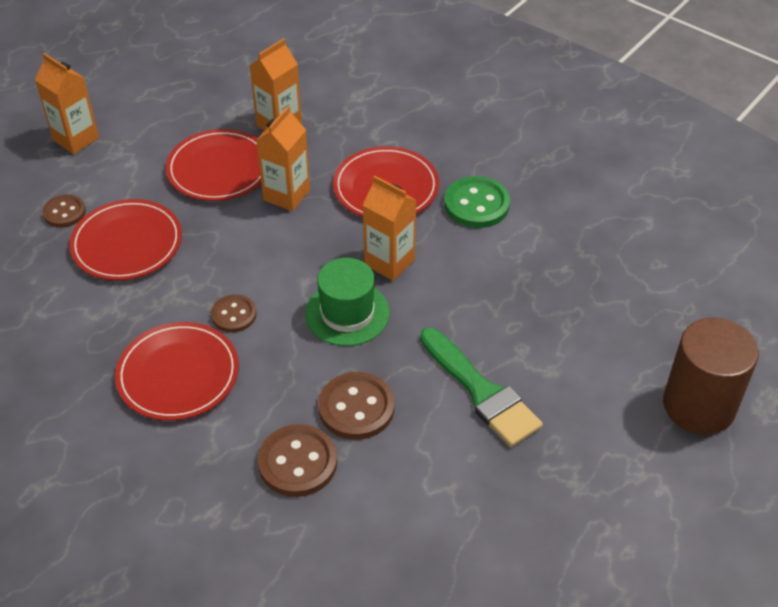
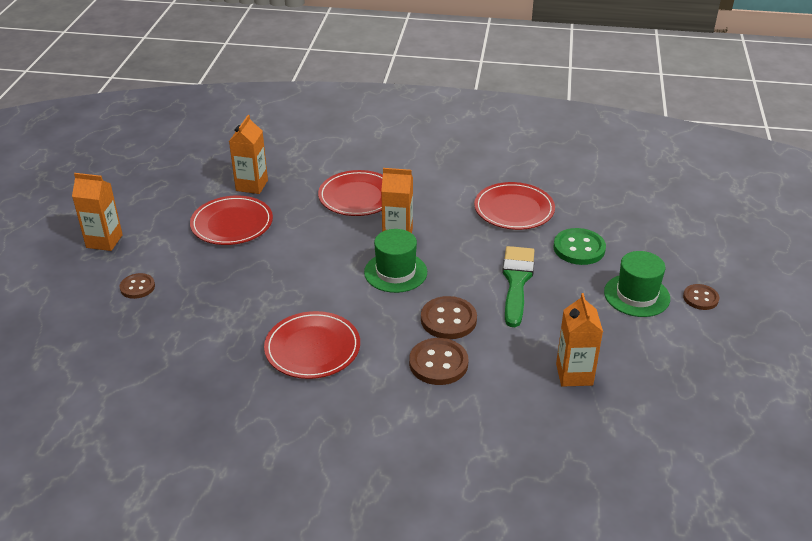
camera: 30 degrees left, 10 degrees down
red plate [69,199,182,280] -> red plate moved to [474,182,555,230]
brown button [211,294,256,332] -> brown button moved to [683,284,719,310]
orange carton [256,106,310,211] -> orange carton moved to [556,293,603,387]
green brush [420,328,543,447] -> green brush turned 105 degrees counterclockwise [502,246,535,327]
green button [444,176,510,228] -> green button moved to [553,228,606,265]
brown cylinder [663,318,759,435] -> none
none -> green hat [604,251,670,317]

